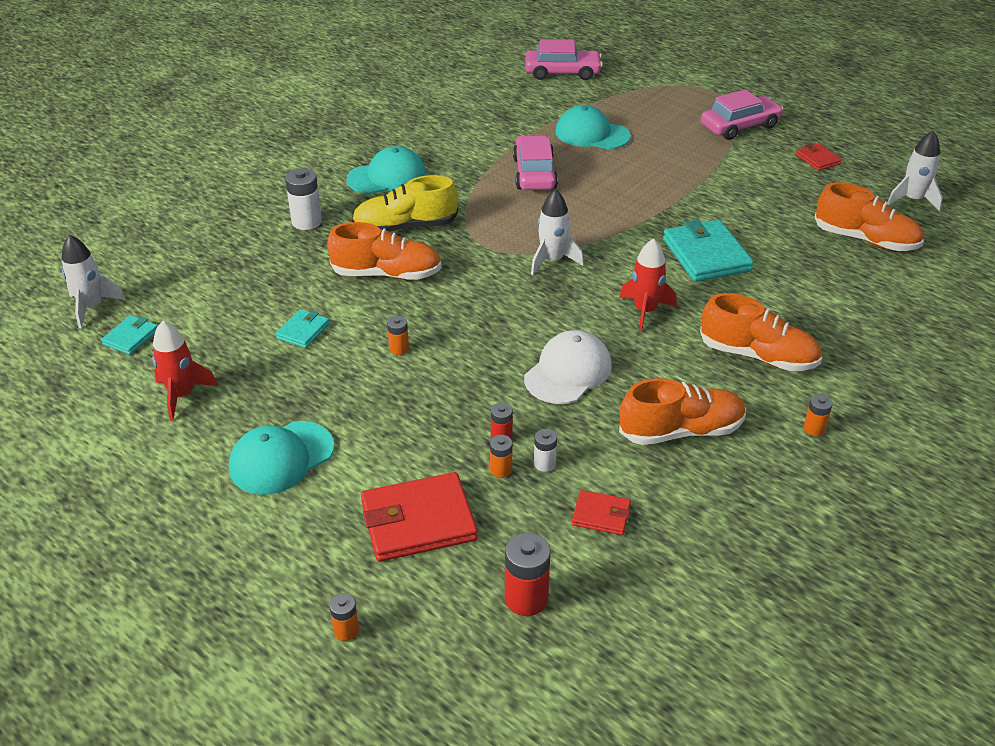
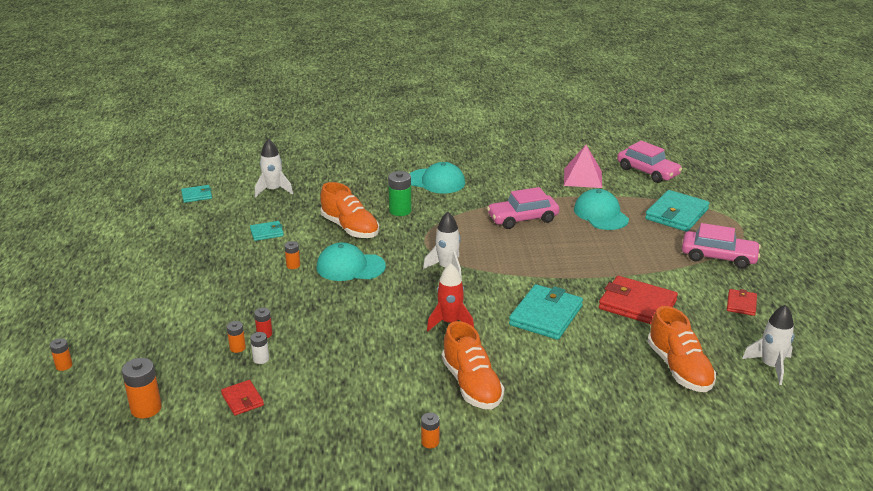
camera: 45 degrees right, 10 degrees down
white rocket [61,234,126,329] -> white rocket moved to [255,139,293,197]
red rocket [152,321,218,421] -> none
turquoise cap [229,421,334,495] -> turquoise cap moved to [316,242,386,281]
white battery [285,168,322,230] -> none
yellow shoe [352,175,458,232] -> green battery [388,171,411,216]
red wallet [361,472,478,562] -> red wallet moved to [599,276,678,324]
red battery [505,533,551,616] -> orange battery [122,358,162,418]
pink car [513,135,558,190] -> pink car turned 150 degrees counterclockwise [487,187,559,229]
white cap [524,330,612,404] -> none
orange shoe [619,378,746,445] -> none
none -> pink pyramid [564,145,602,188]
none -> turquoise wallet [645,190,709,232]

